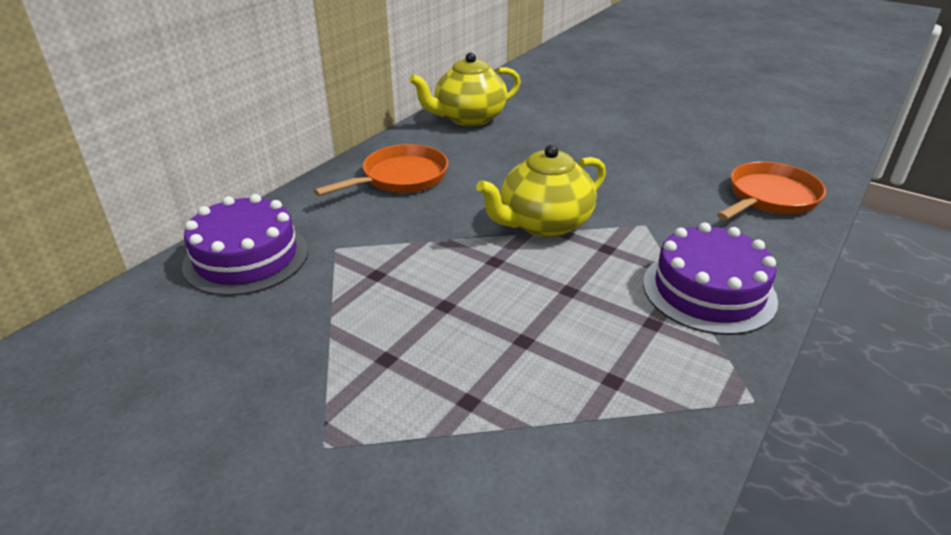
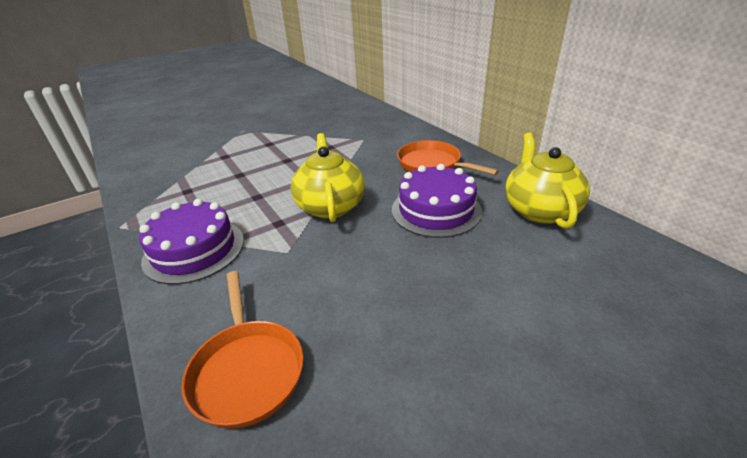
camera: 115 degrees right, 0 degrees up
purple cake [182,194,308,296] -> purple cake moved to [392,164,482,238]
orange pan [314,144,448,196] -> orange pan turned 150 degrees clockwise [397,140,499,175]

